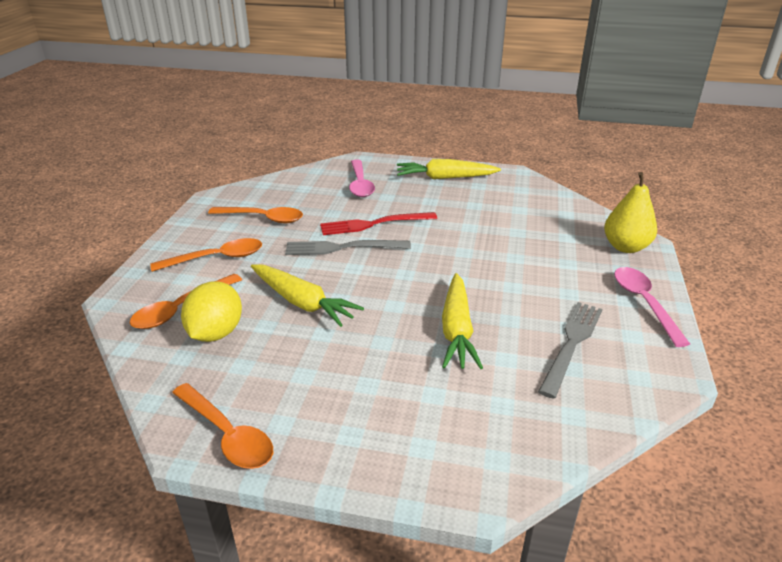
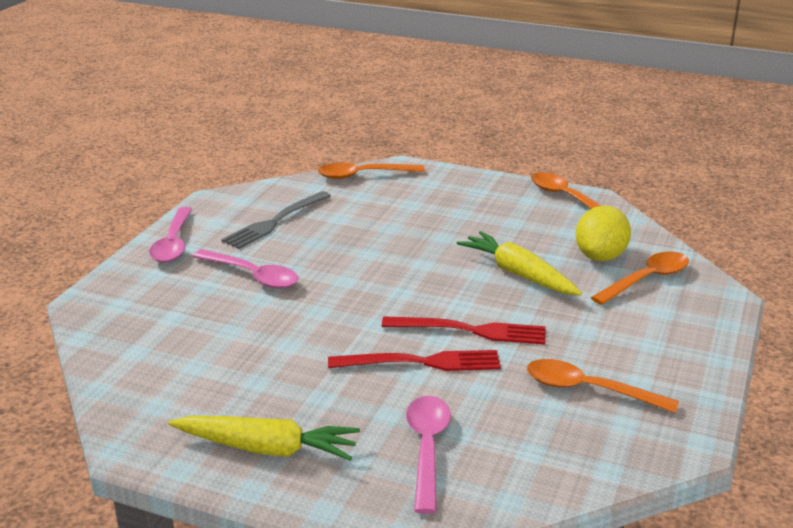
camera: 170 degrees left, 5 degrees down
orange spoon [150,238,262,272] -> orange spoon moved to [318,163,425,179]
grey fork [285,240,411,255] -> red fork [382,317,546,344]
yellow carrot [442,273,483,369] -> none
yellow pear [604,172,657,253] -> none
none -> pink spoon [193,249,298,289]

